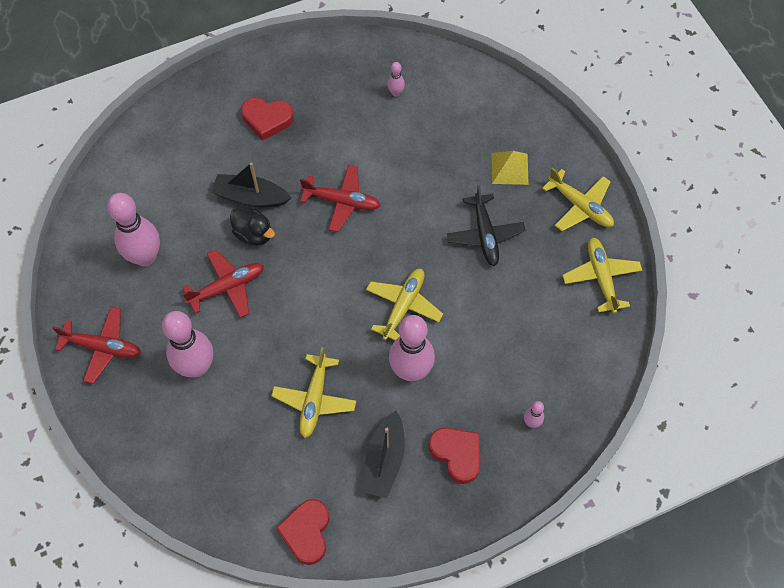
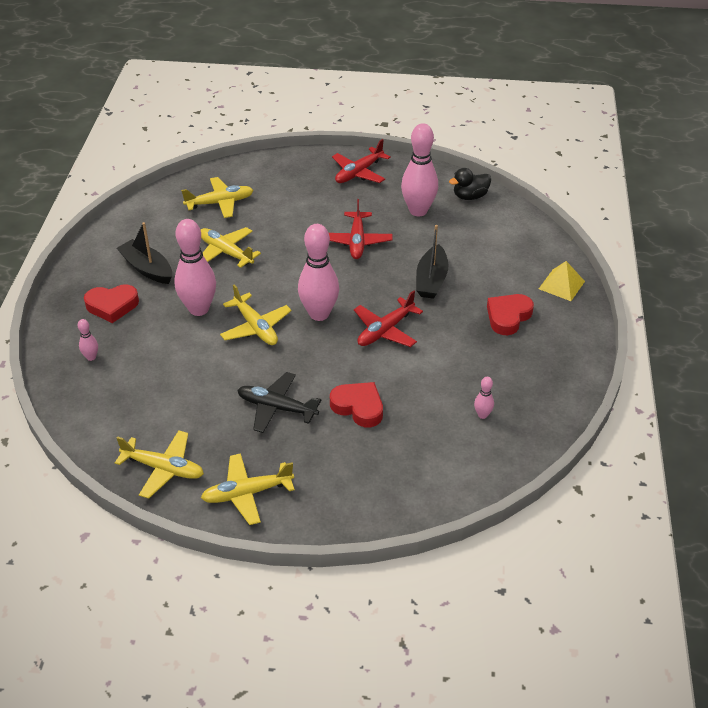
camera: 120 degrees right, 20 degrees down
pink bowling pin [162,311,213,377] -> pink bowling pin moved to [298,224,339,321]
black boat [211,162,291,207] -> black boat turned 150 degrees clockwise [416,225,449,299]
black duck [230,208,275,245] -> black duck moved to [449,168,491,200]
red heart [276,499,329,565] -> red heart moved to [330,382,383,427]
yellow pyramid [492,151,529,185] -> yellow pyramid moved to [539,261,585,301]
none -> yellow plane [181,177,254,218]

